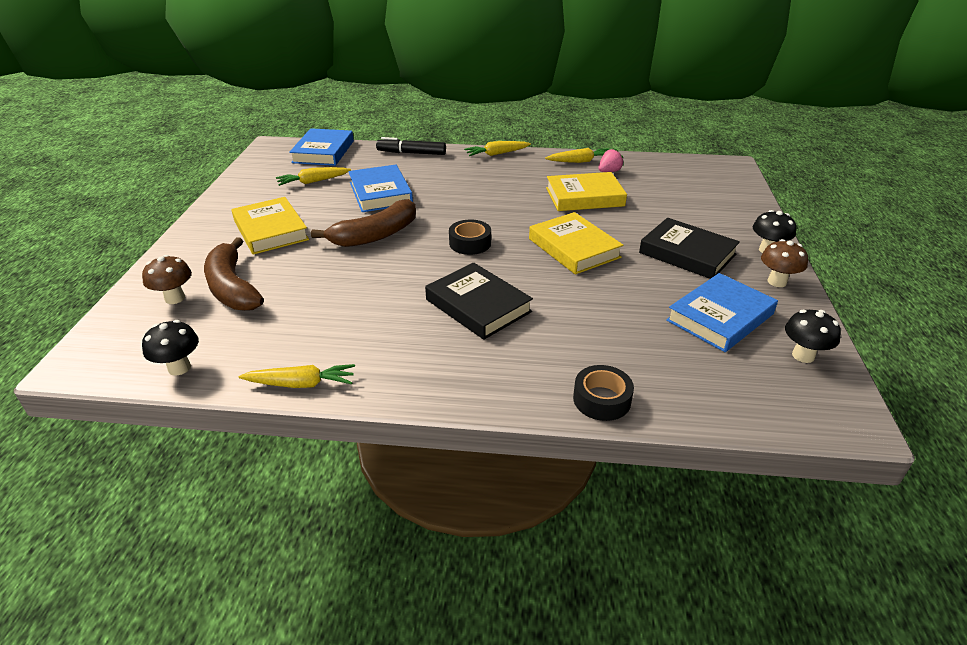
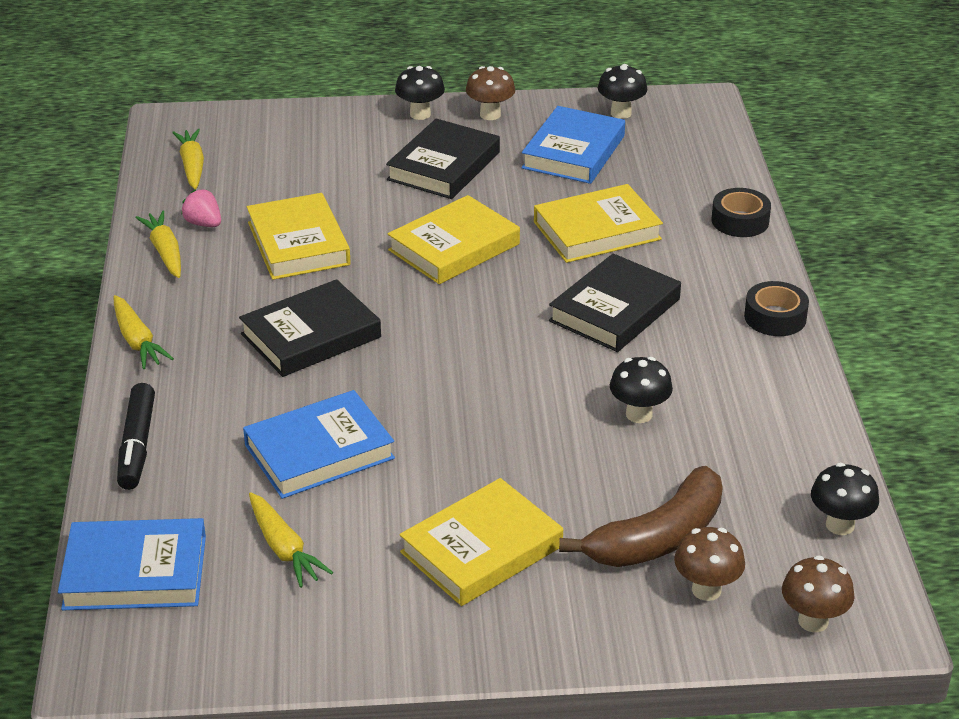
camera: 100 degrees left, 0 degrees up
yellow carrot [239,364,355,388] -> yellow carrot moved to [172,129,204,189]
brown banana [311,199,416,247] -> none
black tape [449,220,491,255] -> black tape moved to [744,281,809,336]
blue book [666,273,778,352] -> blue book turned 75 degrees clockwise [522,106,625,184]
none -> black book [239,279,381,377]
none -> yellow book [534,184,663,263]
none -> black mushroom [610,357,673,423]
none -> brown mushroom [782,555,855,632]

